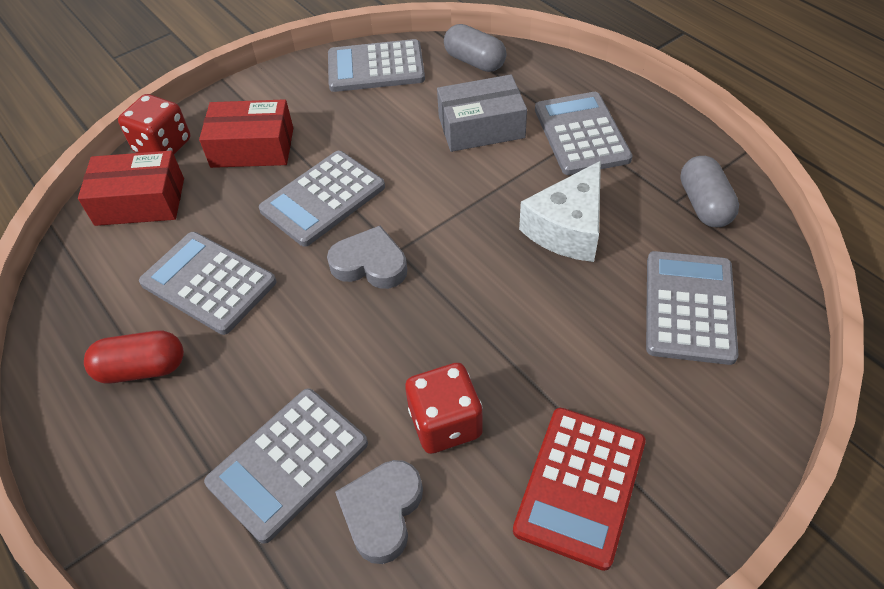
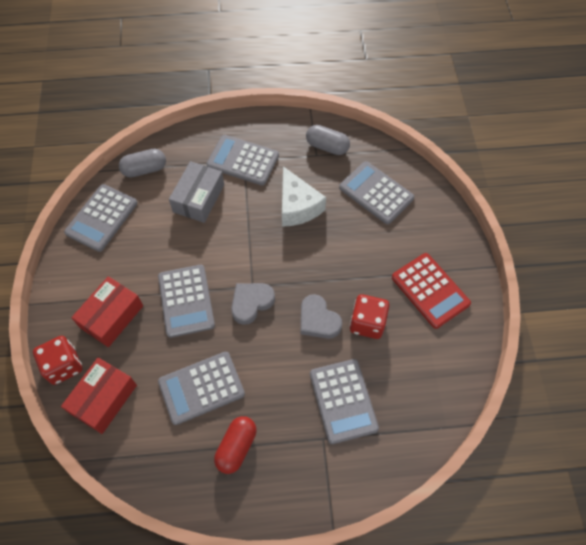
camera: 60 degrees left, 10 degrees up
grey heart [335,460,423,564] -> grey heart moved to [301,294,342,339]

